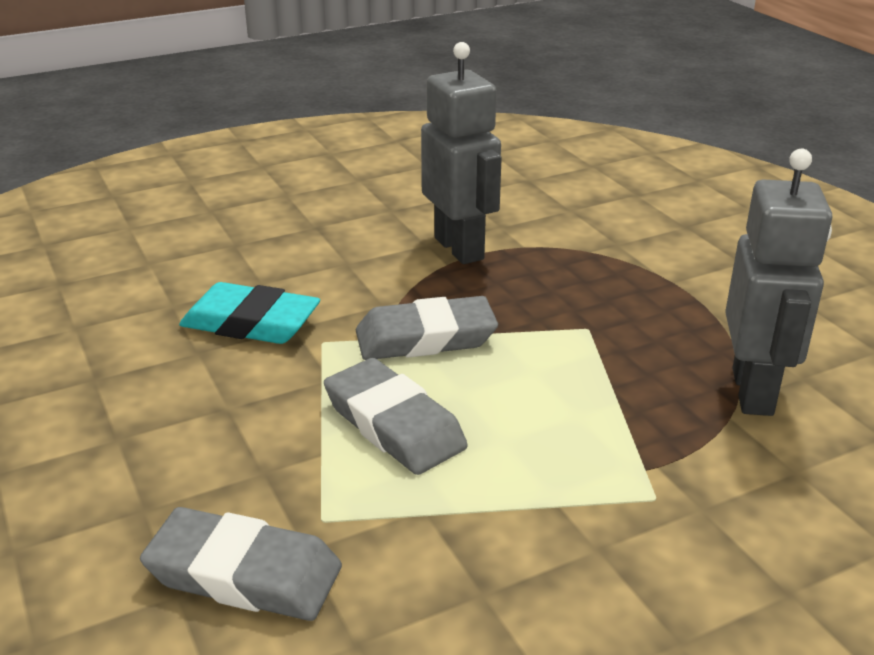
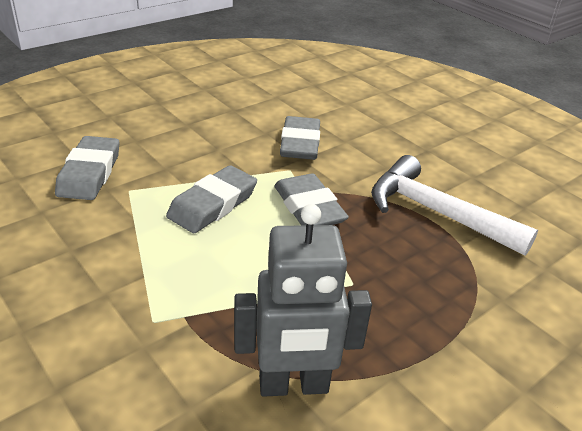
camera: 75 degrees right, 5 degrees up
turquoise eraser [179,282,320,344] -> grey eraser [280,116,320,160]
grey robot [421,42,502,264] -> white hammer [371,155,538,256]

